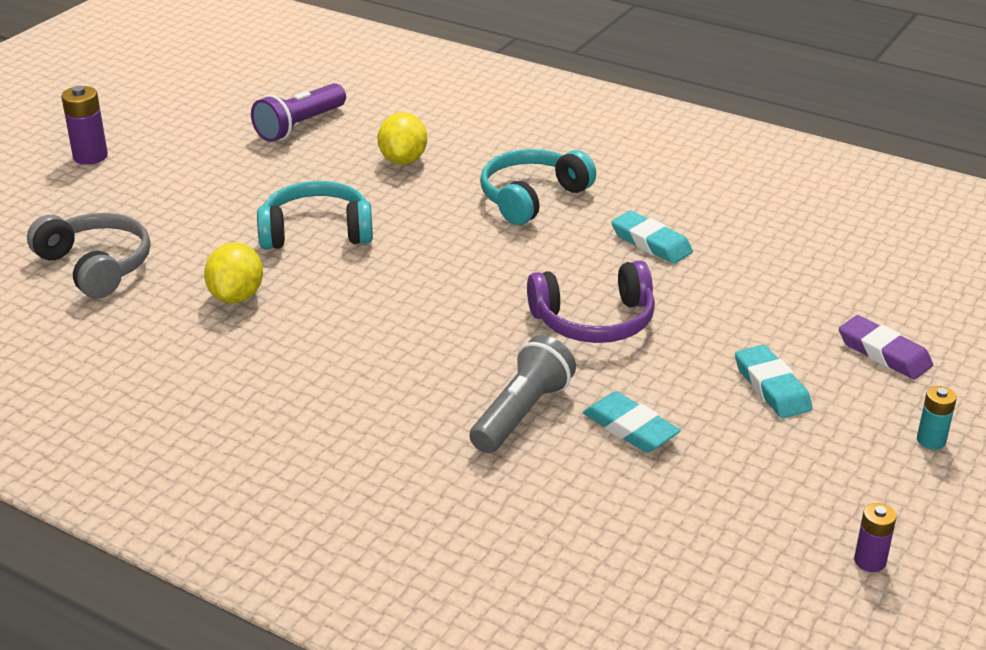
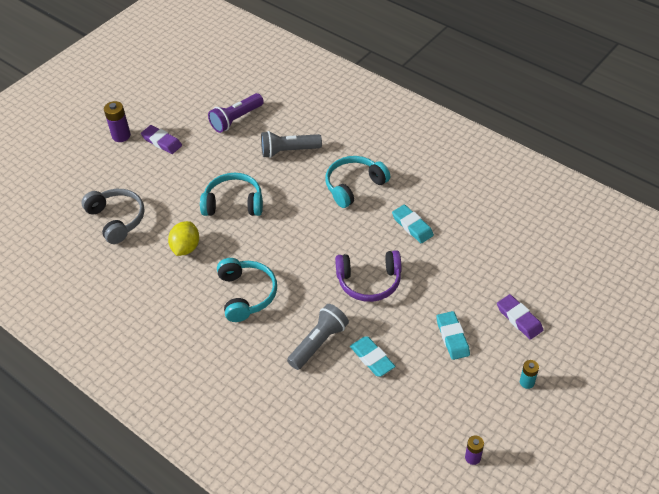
camera: 10 degrees right, 15 degrees up
yellow lemon [378,112,427,165] -> grey flashlight [261,131,322,158]
none -> purple eraser [141,125,182,154]
none -> turquoise headphones [217,258,277,322]

